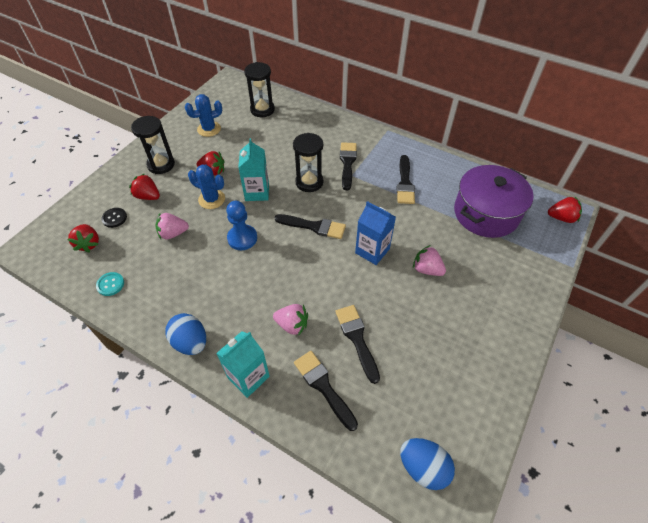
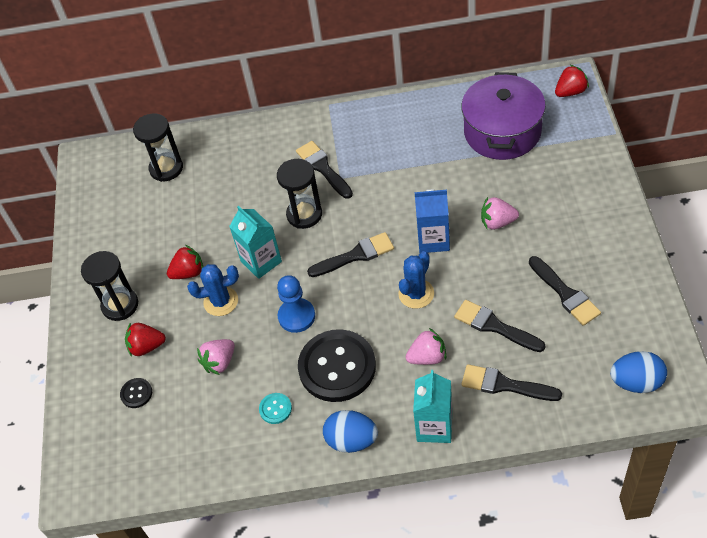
camera: 30 degrees left, 0 degrees up
red strawberry [68,224,99,252] -> none
turquoise button [96,272,124,296] -> turquoise button moved to [259,393,292,424]
blue cactus [185,94,222,137] -> blue cactus moved to [398,251,434,309]
black brush [397,155,415,204] -> black brush moved to [529,256,601,326]
none -> black button [298,329,376,402]

